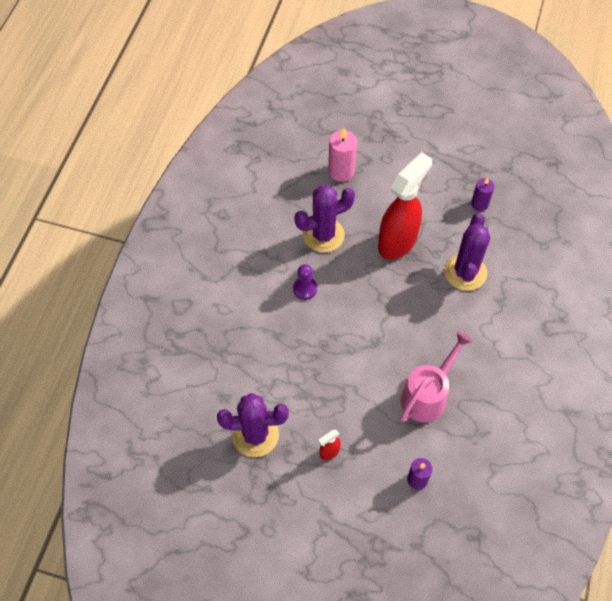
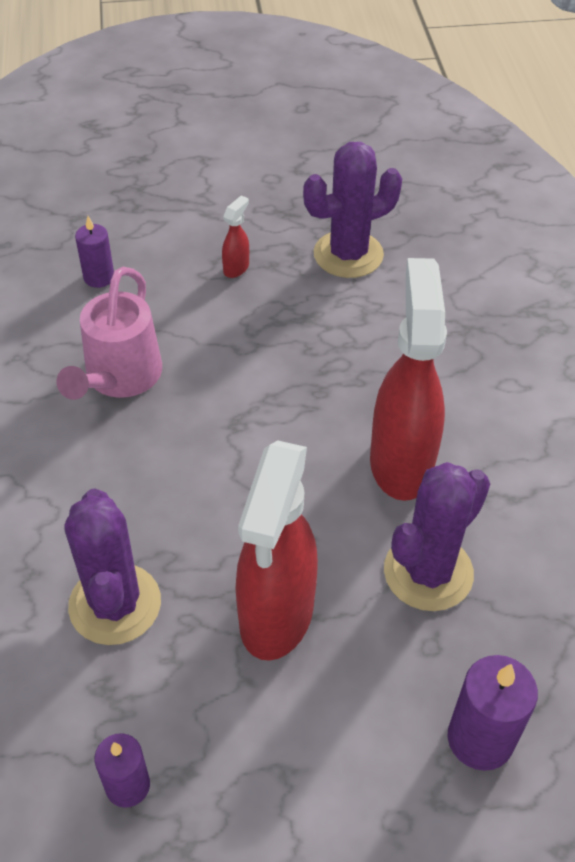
camera: 155 degrees right, 10 degrees down
purple pawn [293,264,317,300] -> red spray bottle [370,258,447,501]
pink candle [328,128,357,182] -> purple candle [447,655,538,771]

